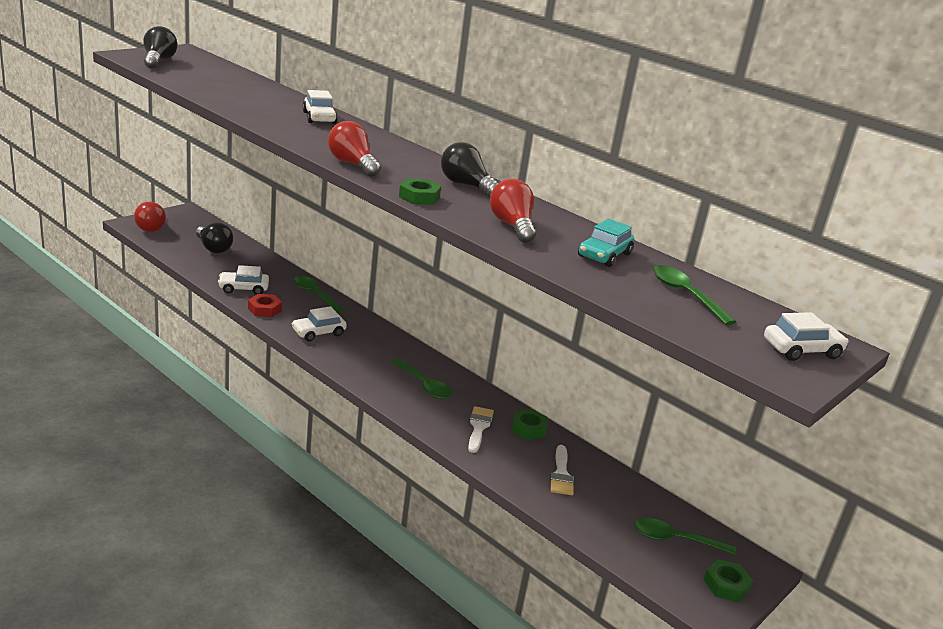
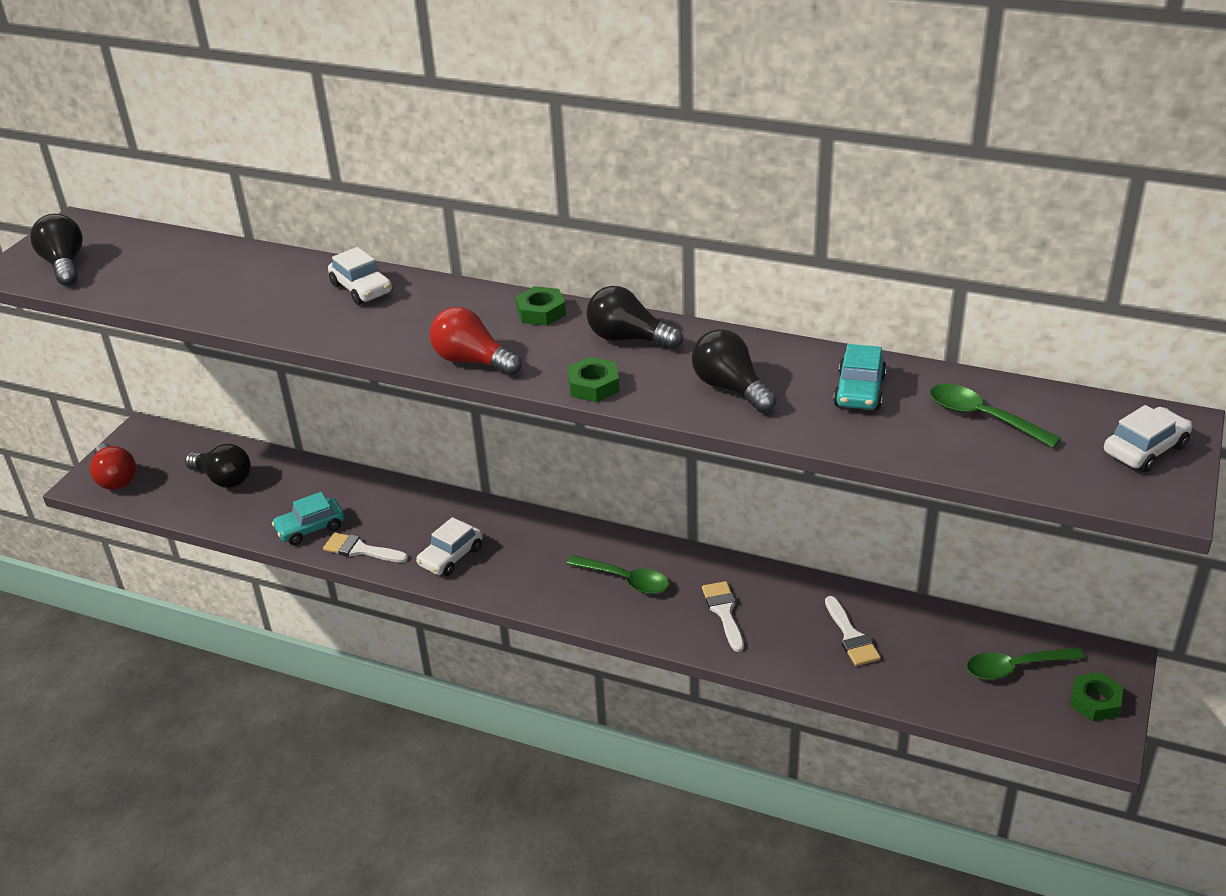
camera: 15 degrees left, 10 degrees up
white car [218,265,269,295] -> turquoise car [272,492,344,545]
red nut [248,294,282,317] -> white brush [323,532,408,563]
green spoon [294,276,343,313] -> none
red light bulb [490,179,536,243] -> black light bulb [692,329,776,413]
green nut [512,409,547,440] -> green nut moved to [516,286,566,326]

